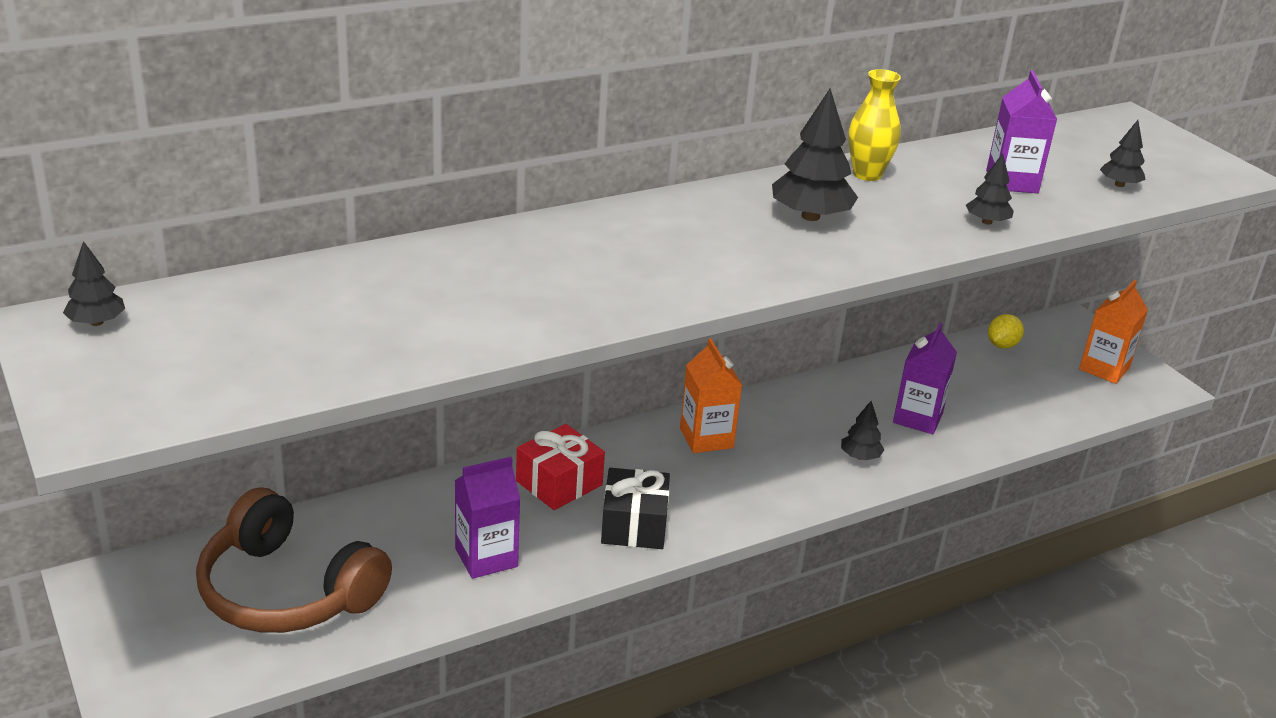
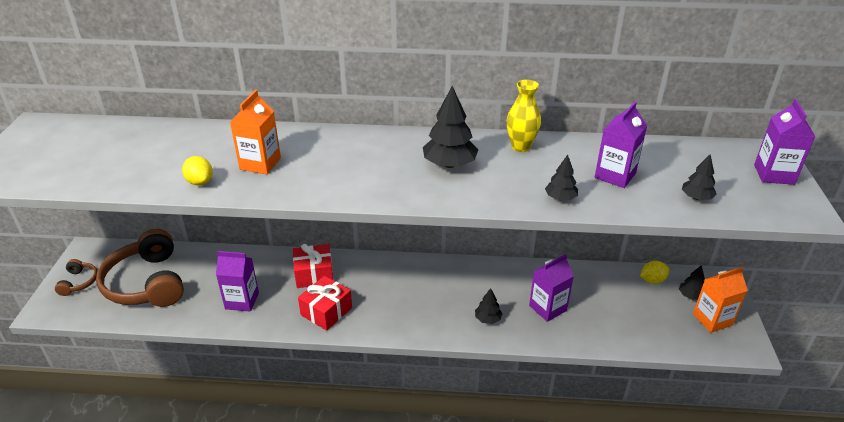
camera: 35 degrees right, 5 degrees up
black tree [63,241,125,326] -> black tree moved to [679,265,705,300]
black gift [601,468,670,549] -> red gift [298,276,352,331]
orange carton [680,338,742,453] -> orange carton moved to [230,90,281,174]
none -> brown headphones [55,259,97,296]
none -> yellow lemon [182,156,213,185]
none -> purple carton [754,99,816,185]

